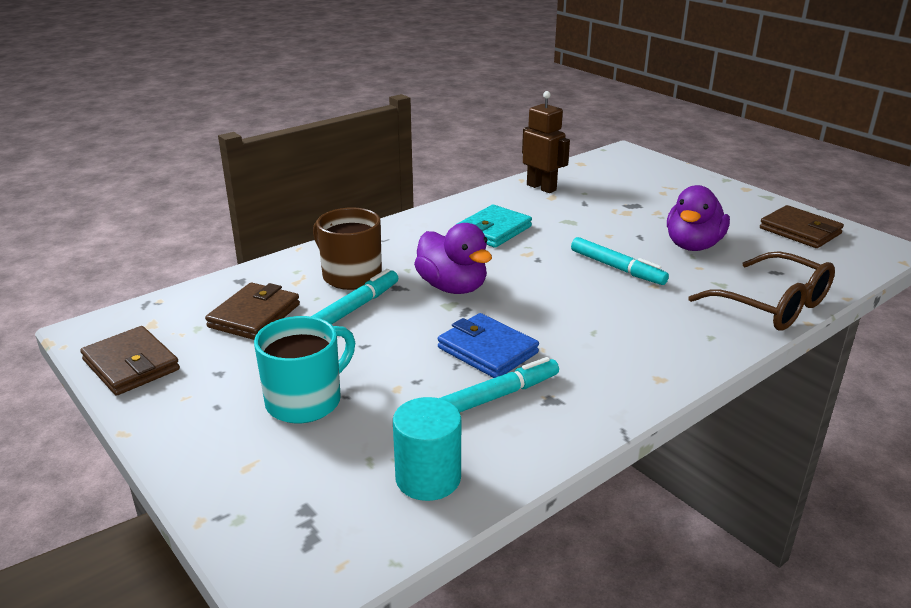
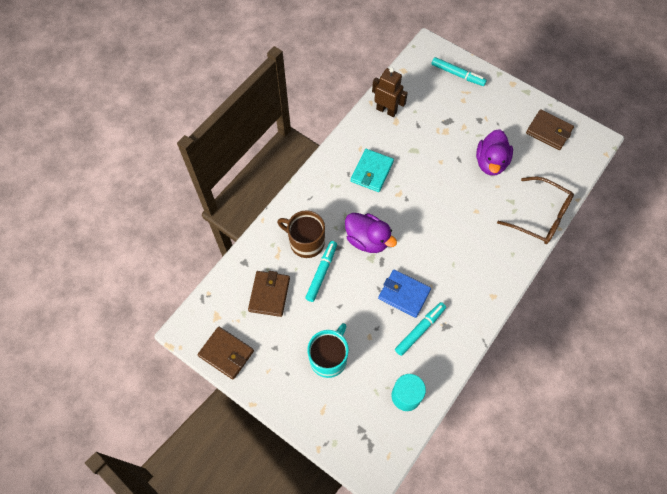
camera: 15 degrees left, 35 degrees up
turquoise marker [571,237,669,285] -> turquoise marker moved to [432,57,487,86]

